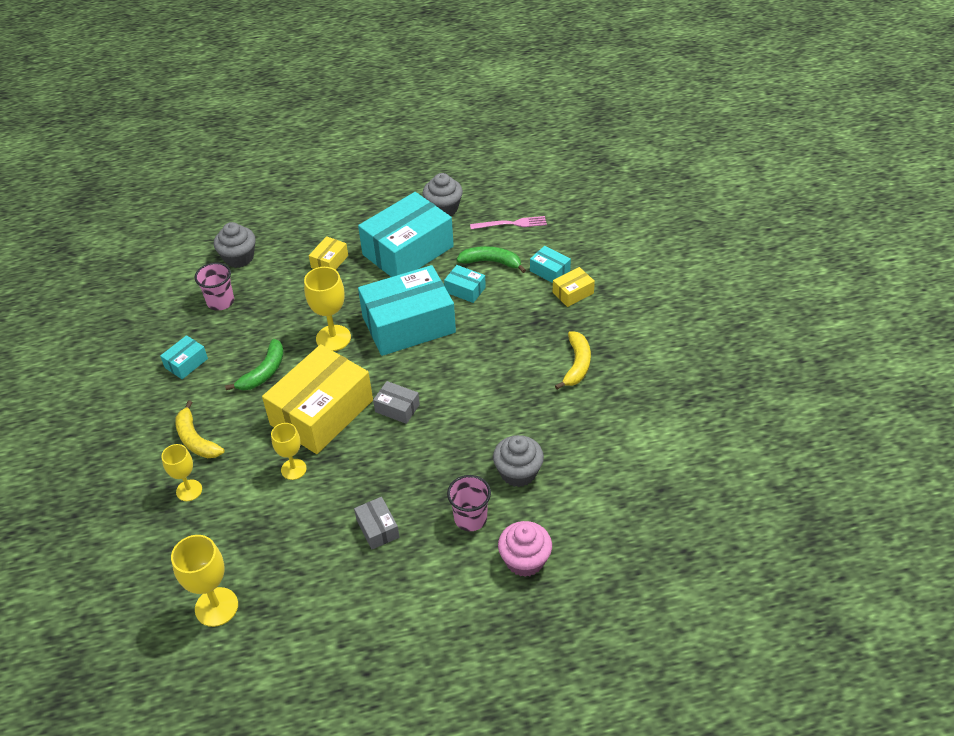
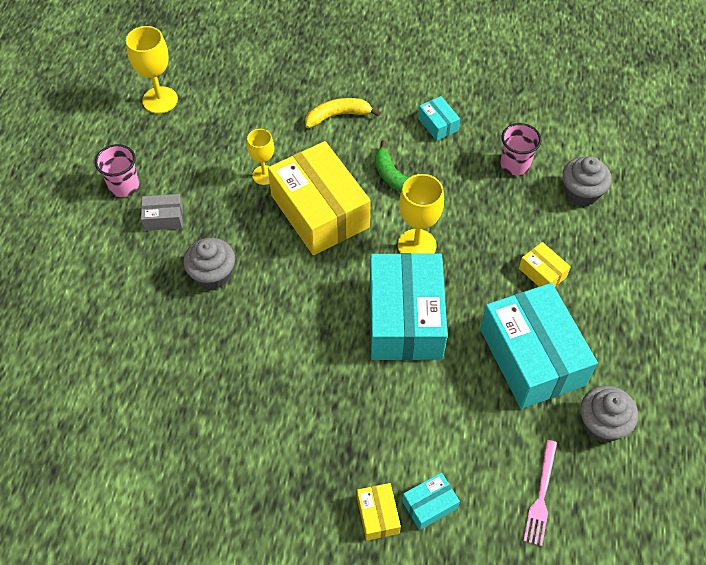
camera: 110 degrees right, 10 degrees up
yellow goblet [161,444,202,501] -> none
grey box [373,381,420,424] -> none
turquoise box [444,265,486,303] -> none
pink cup [447,475,491,531] -> pink cup moved to [95,144,139,197]
green banana [456,246,526,273] -> none
grey cupcake [493,435,544,487] -> grey cupcake moved to [183,238,235,290]
pink cupcake [498,521,552,577] -> none
yellow banana [555,331,591,390] -> none

